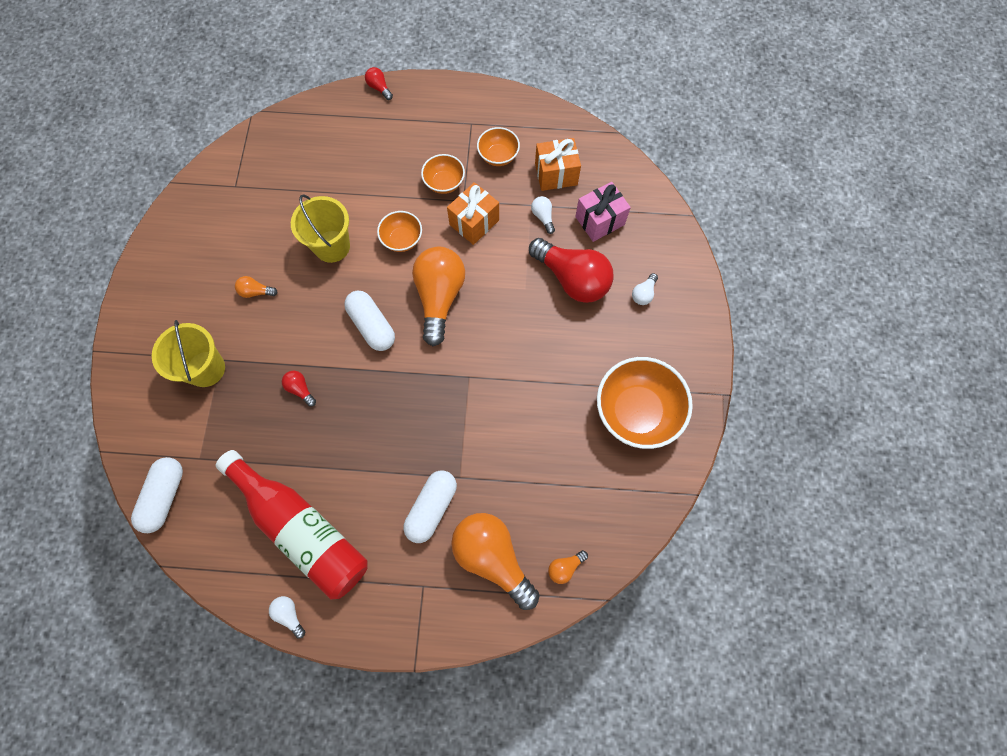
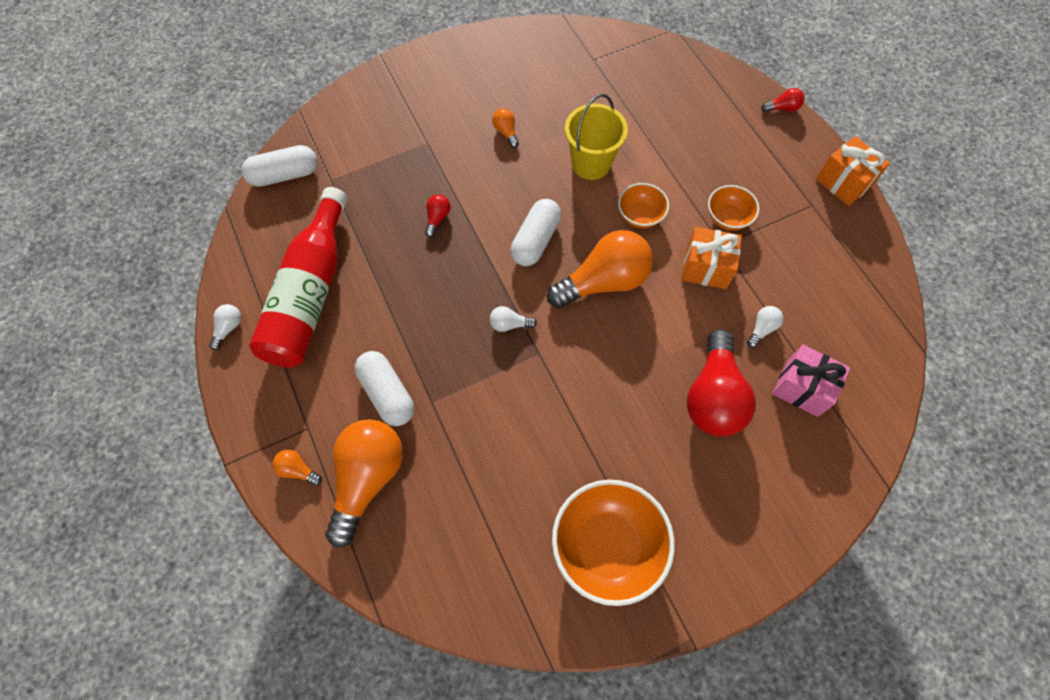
camera: 60 degrees right, 5 degrees down
yellow bucket [152,320,225,387] -> none
red light bulb [365,67,393,100] -> red light bulb turned 60 degrees clockwise [761,88,805,112]
white capsule [403,471,457,543] -> white capsule turned 60 degrees clockwise [355,351,414,426]
orange bowl [477,127,520,166] -> none
orange gift [535,138,581,191] -> orange gift moved to [816,136,890,206]
orange light bulb [548,550,588,584] -> orange light bulb moved to [272,450,322,486]
white light bulb [632,273,658,305] -> white light bulb moved to [490,306,537,332]

